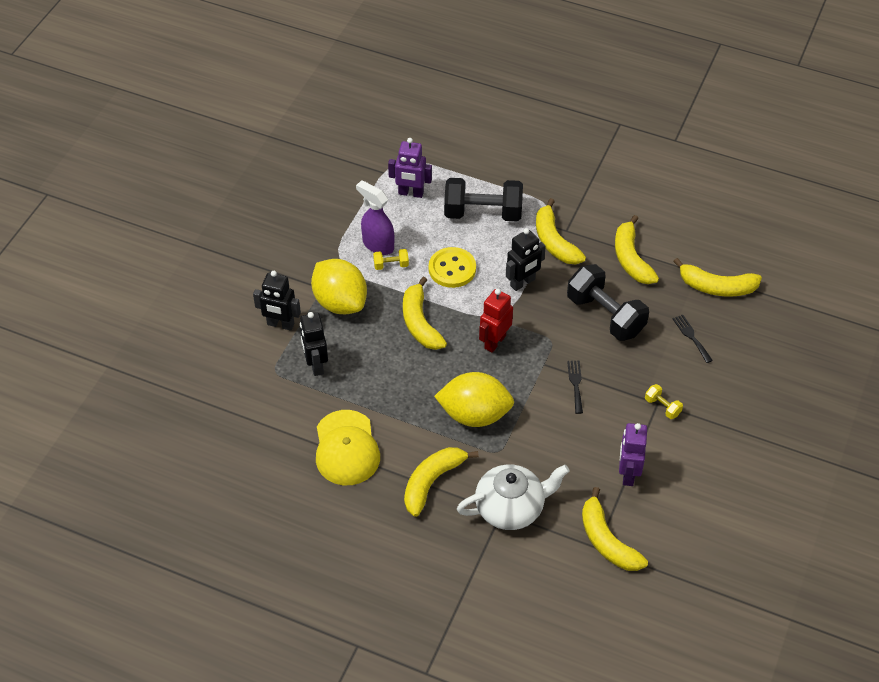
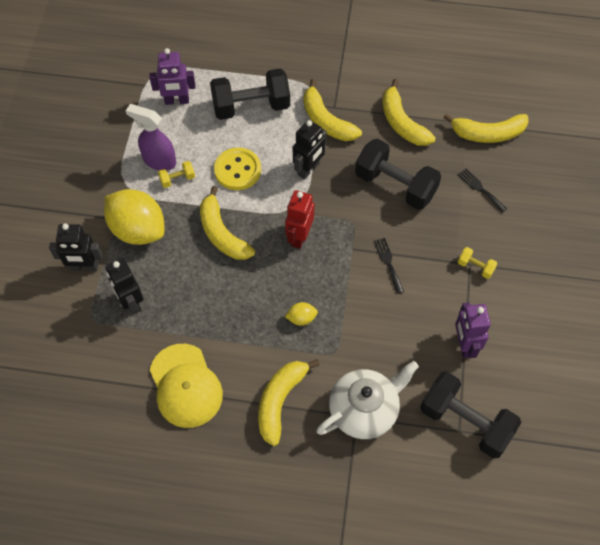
camera: 15 degrees left, 10 degrees up
yellow lemon [434,372,514,427] -> yellow lemon [285,302,318,326], size x0.42
yellow banana [582,487,648,571] -> black dumbbell [420,371,521,459]

